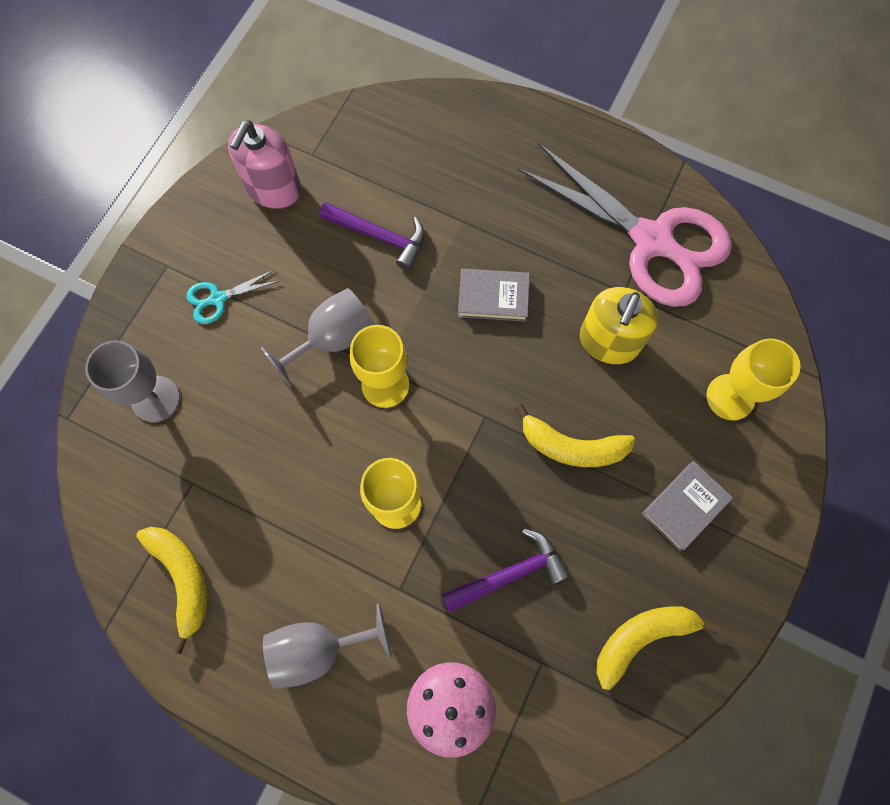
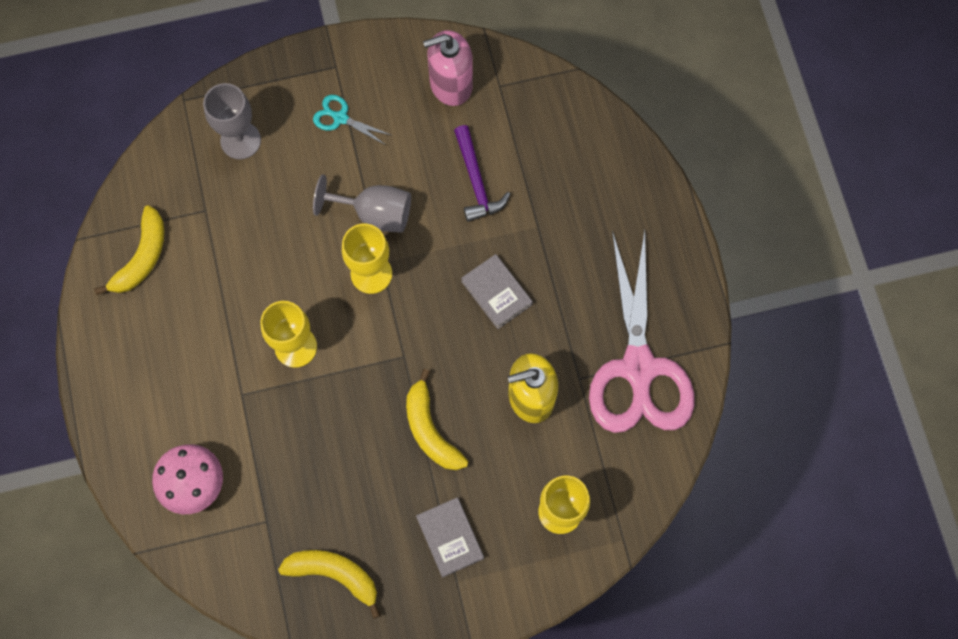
camera: 50 degrees right, 0 degrees up
grey goblet [263,603,392,689] -> none
purple hammer [442,528,569,613] -> none
grey book [642,461,733,551] -> grey book turned 60 degrees clockwise [416,497,484,577]

